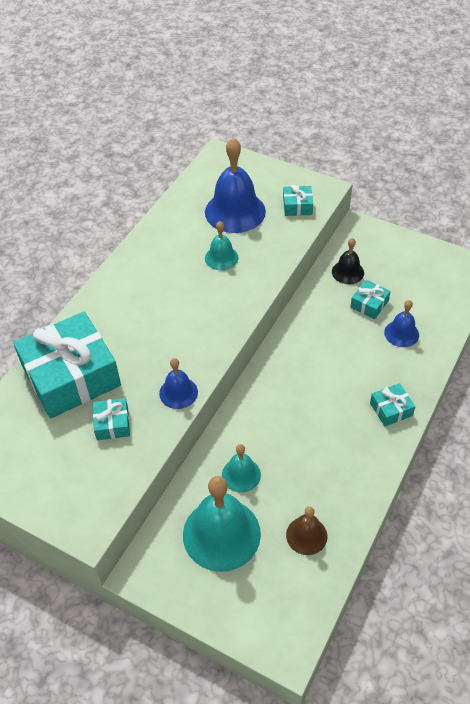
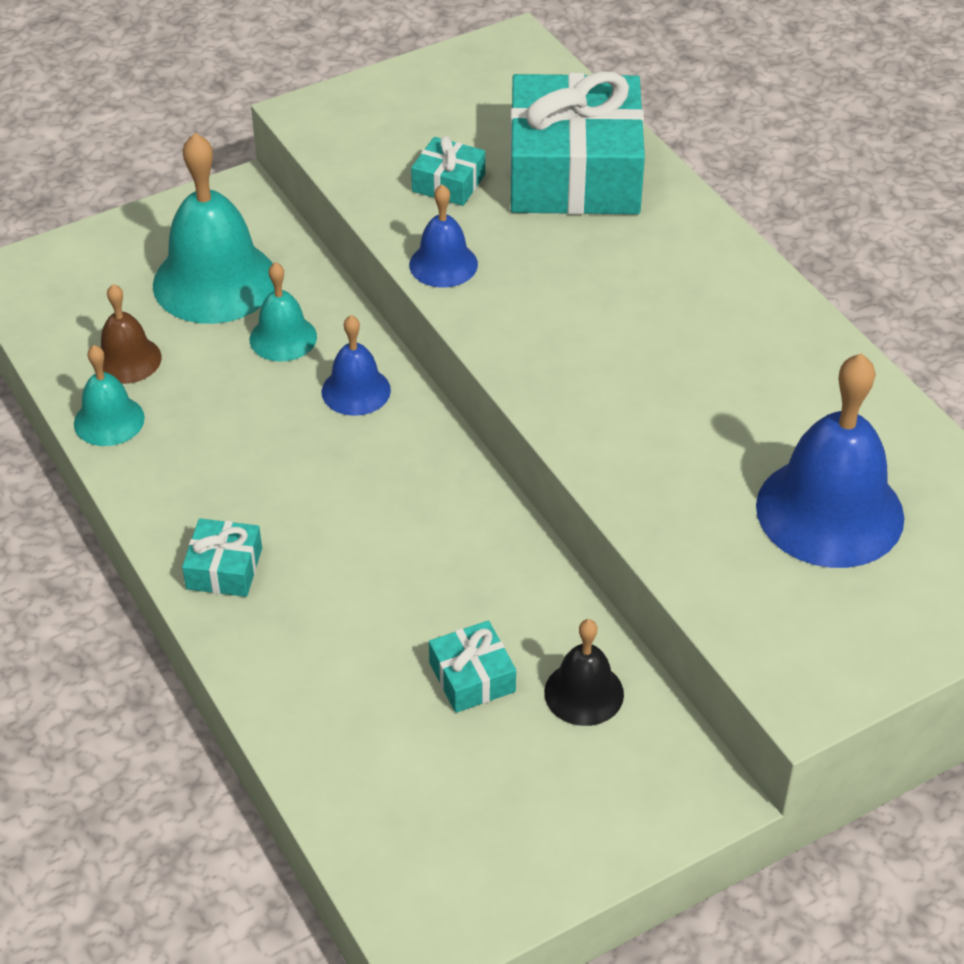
camera: 120 degrees right, 5 degrees down
turquoise bell [205,221,239,270] -> turquoise bell moved to [74,345,145,446]
turquoise gift [283,185,313,216] -> none
blue bell [384,300,419,347] -> blue bell moved to [321,315,391,416]

